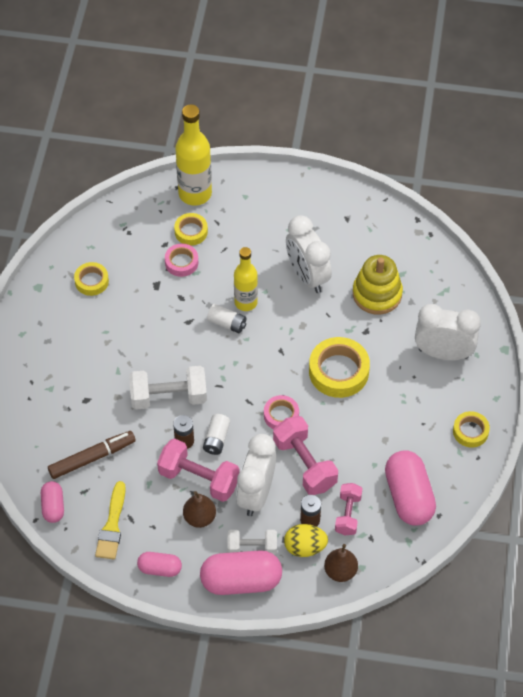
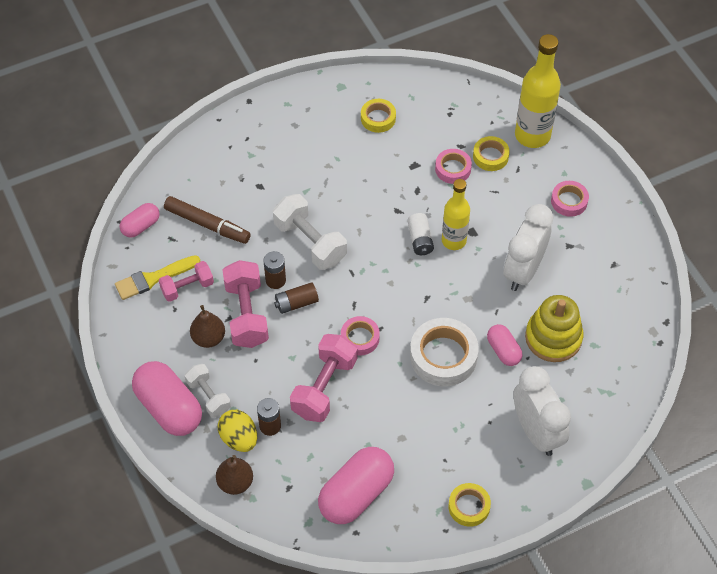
camera: 55 degrees right, 0 degrees up
pink capsule [137,552,182,577] -> pink capsule moved to [487,324,523,366]
white battery [203,414,230,455] -> brown battery [274,282,319,314]
white clock [236,434,276,516] -> none
yellow tape [309,337,370,398] -> white tape [410,318,479,386]
pink dumbbell [335,483,362,536] -> pink dumbbell moved to [159,261,214,302]
none -> pink tape [551,181,589,217]

